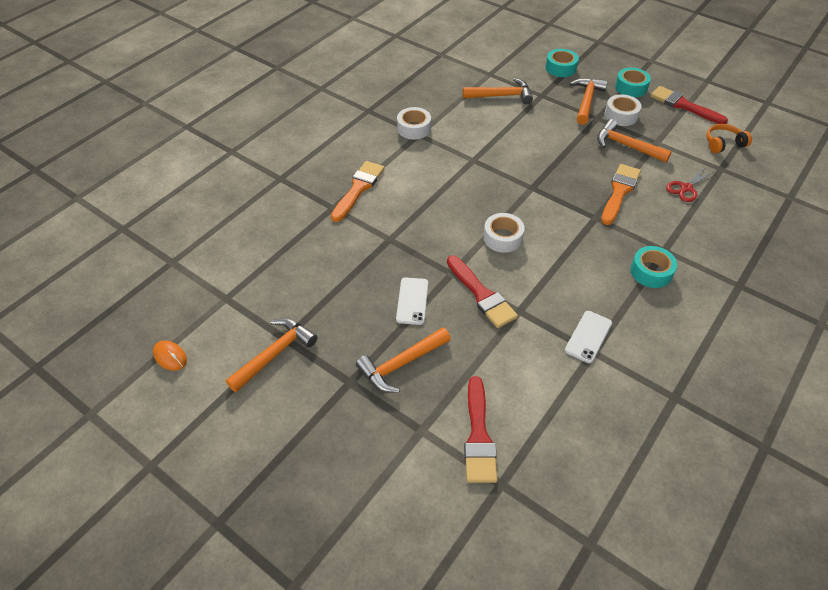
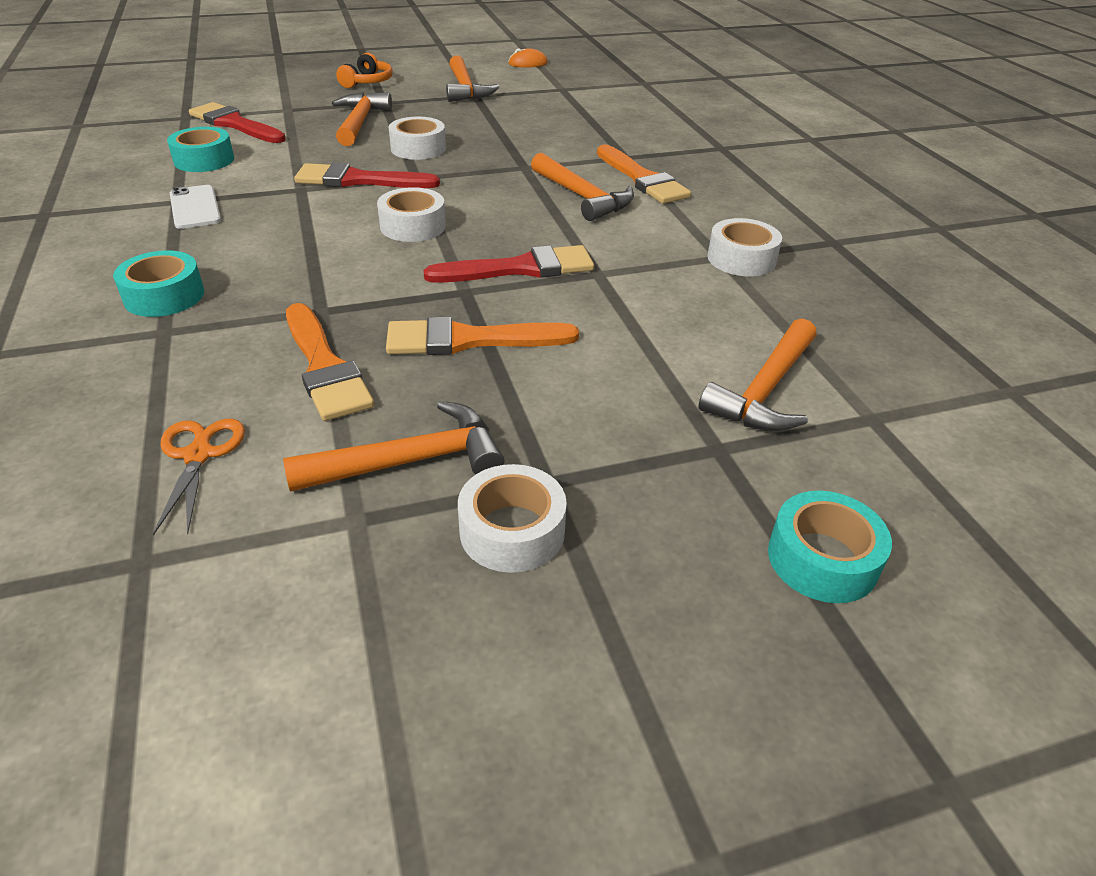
camera: 125 degrees right, 10 degrees down
white phone [396,277,429,325] -> white tape [389,117,446,160]
orange hammer [570,78,608,125] -> orange hammer moved to [531,153,634,221]
turquoise tape [615,68,651,97] -> turquoise tape moved to [167,127,234,172]
red brush [650,86,728,124] -> red brush moved to [423,245,594,283]
red scissors [666,167,715,202] -> orange scissors [153,419,245,536]
orange headphones [706,124,752,153] -> orange headphones moved to [336,53,393,88]
none -> orange brush [386,317,579,355]

